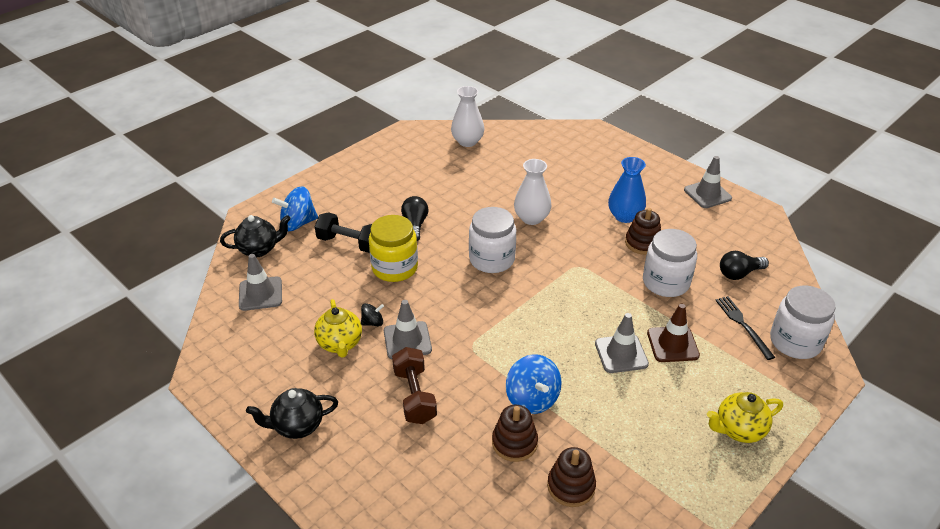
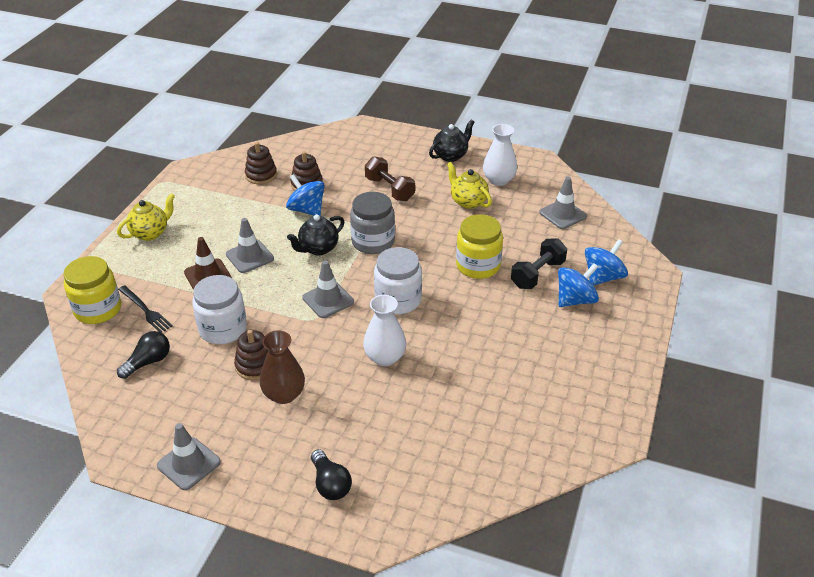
camera: 155 degrees right, 0 degrees up
black teapot [220,215,291,257] -> black teapot moved to [287,214,344,255]
black dumbbell [314,212,372,253] -> black dumbbell turned 45 degrees counterclockwise [511,238,567,289]
black spinning top [361,303,384,326] -> none
grey traffic cone [384,300,432,359] -> grey traffic cone moved to [302,260,354,318]
black light bulb [401,196,428,241] -> black light bulb moved to [311,449,352,500]
white vase [451,86,484,147] -> white vase moved to [483,124,517,186]
blue vase [608,157,646,223] -> brown vase [260,330,305,404]
white jar [770,286,835,359] -> yellow jar [63,256,121,324]
none -> grey jar [350,192,395,254]
none -> blue spinning top [558,263,599,307]

